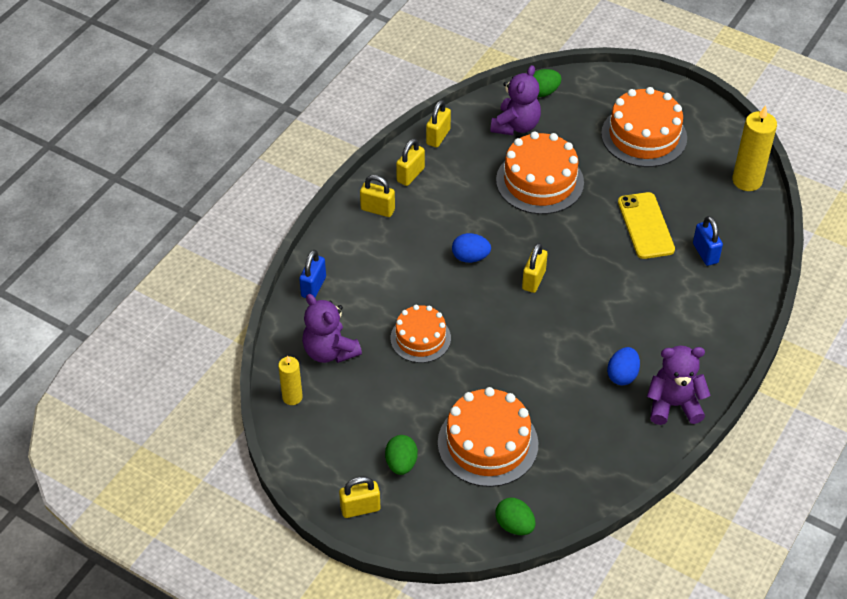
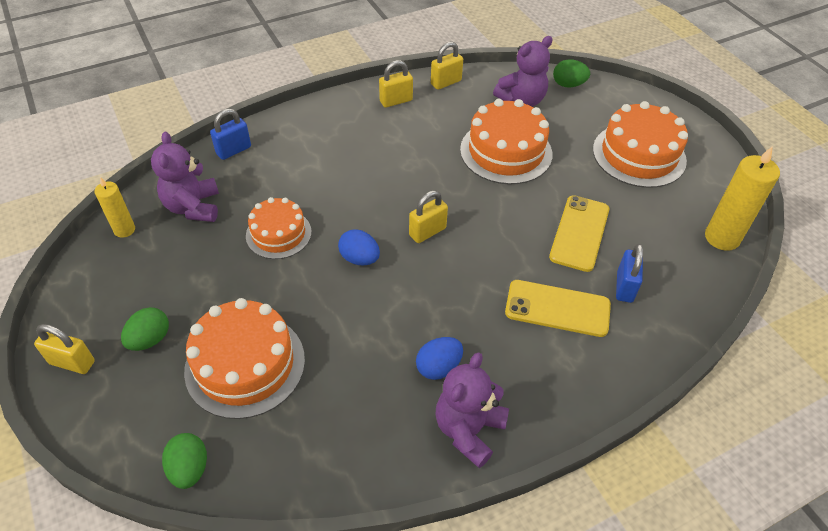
camera: 30 degrees right, 0 degrees up
yellow padlock [360,175,395,217] -> none
blue egg [452,233,491,263] -> blue egg moved to [338,229,380,265]
purple teddy bear [647,346,710,425] -> purple teddy bear turned 90 degrees counterclockwise [436,352,509,468]
none -> yellow phone [505,280,611,337]

